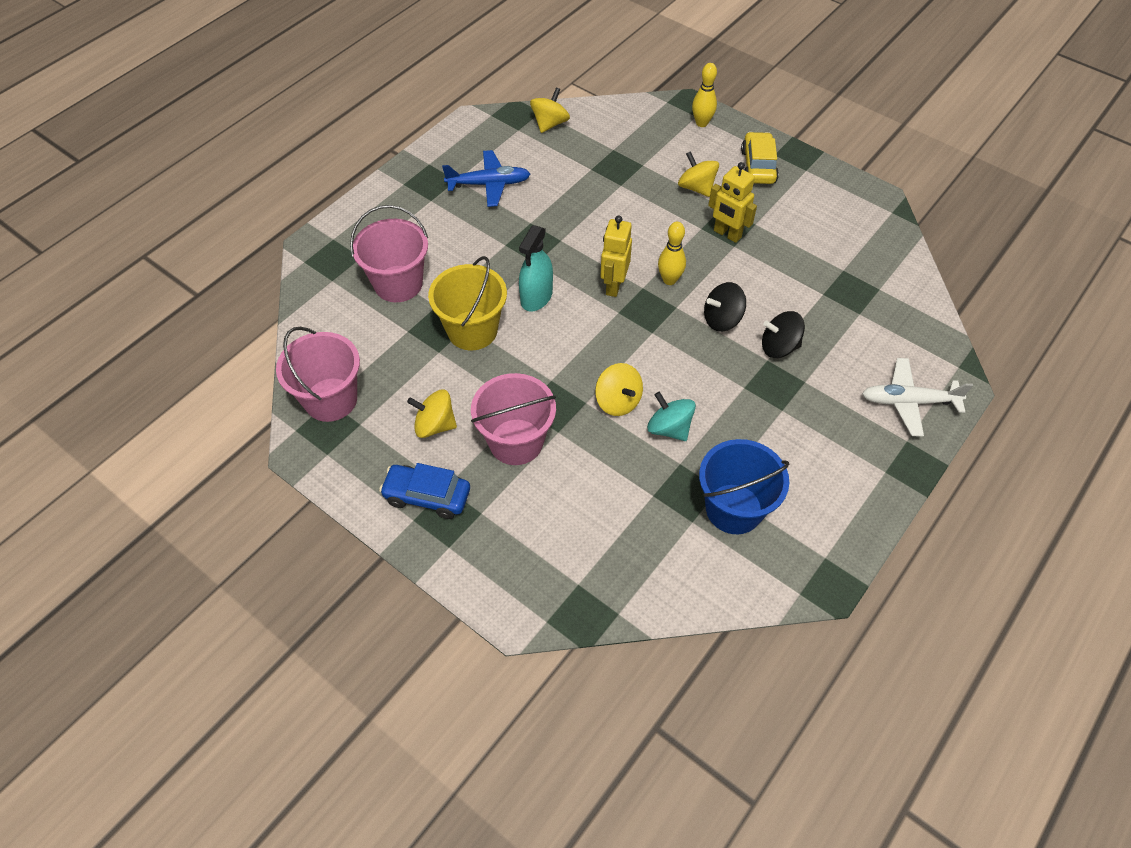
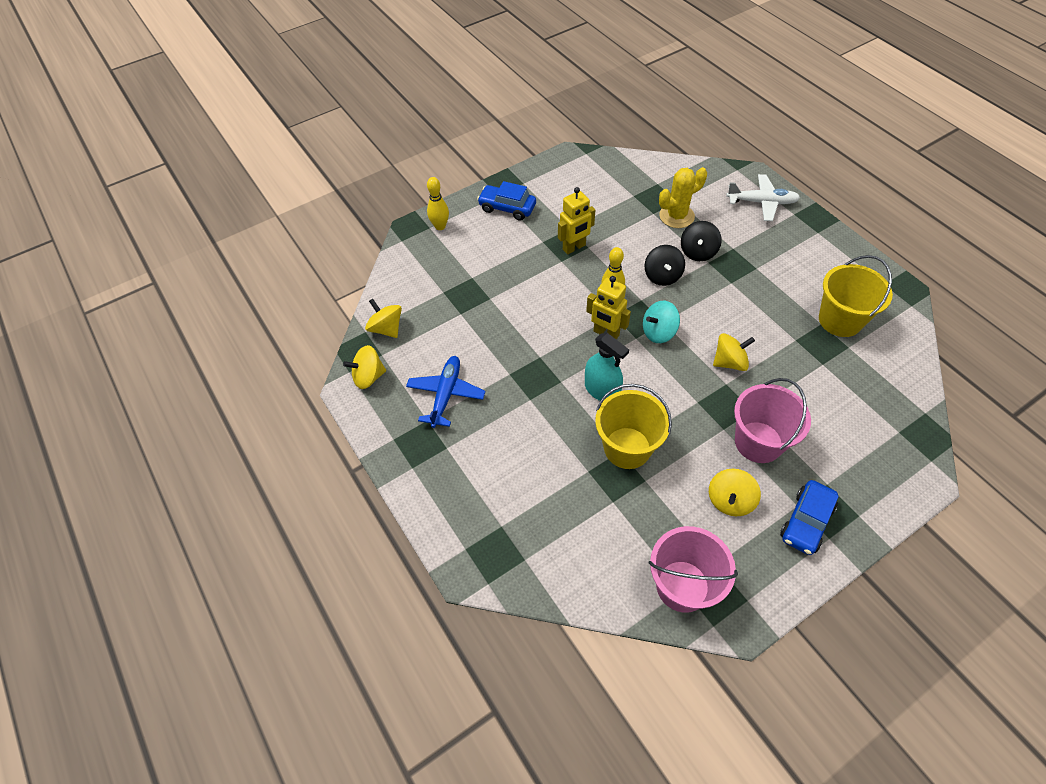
camera: 70 degrees left, 0 degrees up
pink bucket [350,205,428,302] -> none
turquoise spinning top [647,392,696,441] -> turquoise spinning top moved to [643,301,680,343]
yellow spinning top [678,151,719,197] -> yellow spinning top moved to [343,345,386,389]
blue bucket [699,439,789,534] -> yellow bucket [819,255,893,337]
yellow car [741,132,779,184] -> blue car [477,181,536,221]
white plane [862,358,973,437] -> white plane turned 105 degrees counterclockwise [726,174,800,221]
none -> yellow cactus [659,167,707,228]

